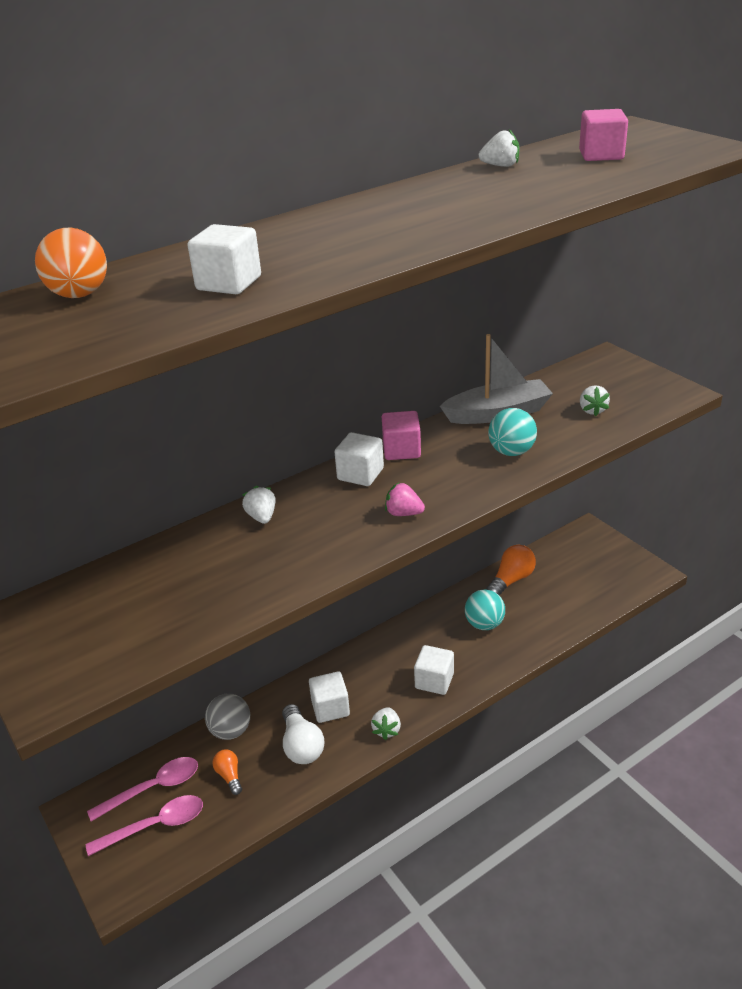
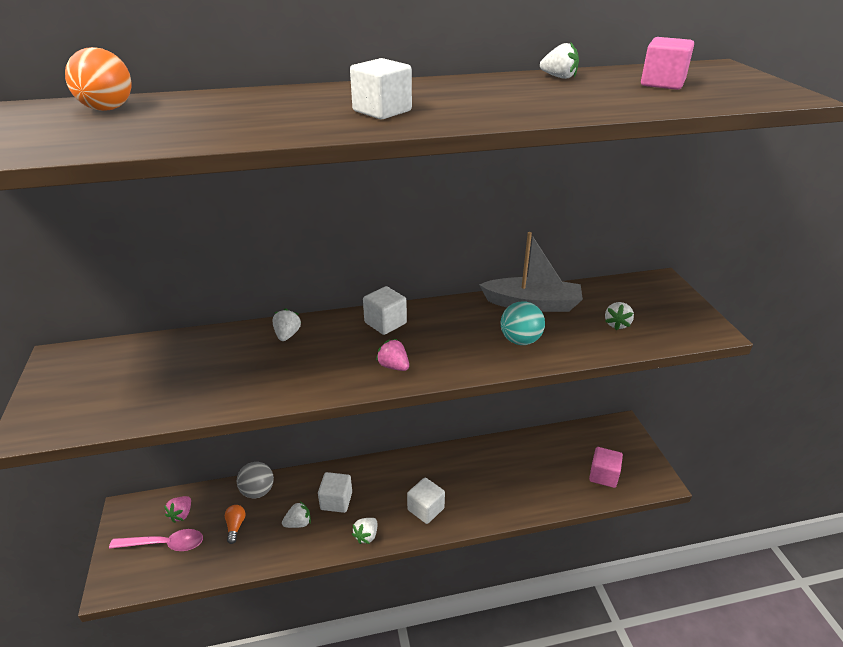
camera: 20 degrees right, 0 degrees up
pink spoon [87,757,198,821] -> pink strawberry [164,496,191,523]
white cube [188,224,261,294] -> white cube moved to [350,58,412,119]
white light bulb [282,704,324,764] -> white strawberry [282,501,311,528]
pink cube [382,411,421,460] -> pink cube moved to [589,447,623,488]
turquoise ball [465,589,505,630] -> none
orange light bulb [486,545,536,595] -> none

